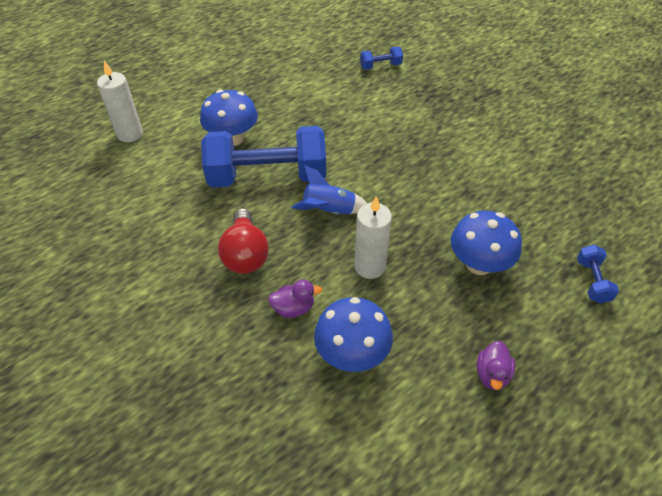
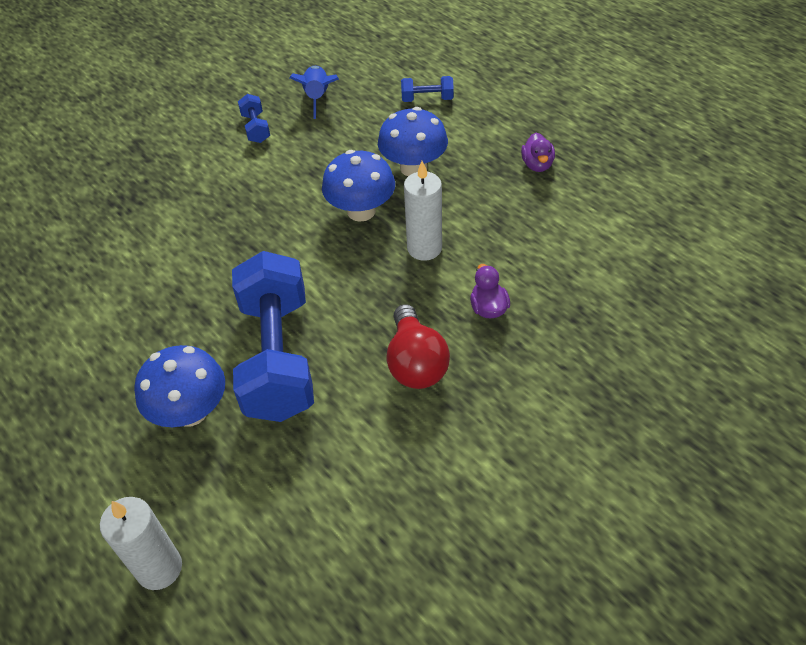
camera: 90 degrees left, 0 degrees up
red light bulb [218,208,269,274] -> red light bulb turned 90 degrees clockwise [387,304,450,389]
blue rocket [291,165,367,214] -> blue rocket moved to [290,66,339,119]
blue mushroom [314,297,393,372] -> blue mushroom moved to [322,150,395,222]
blue dumbbell [360,47,403,70] -> blue dumbbell moved to [238,94,270,143]
purple duck [477,341,515,390] -> purple duck turned 75 degrees clockwise [521,133,555,172]

